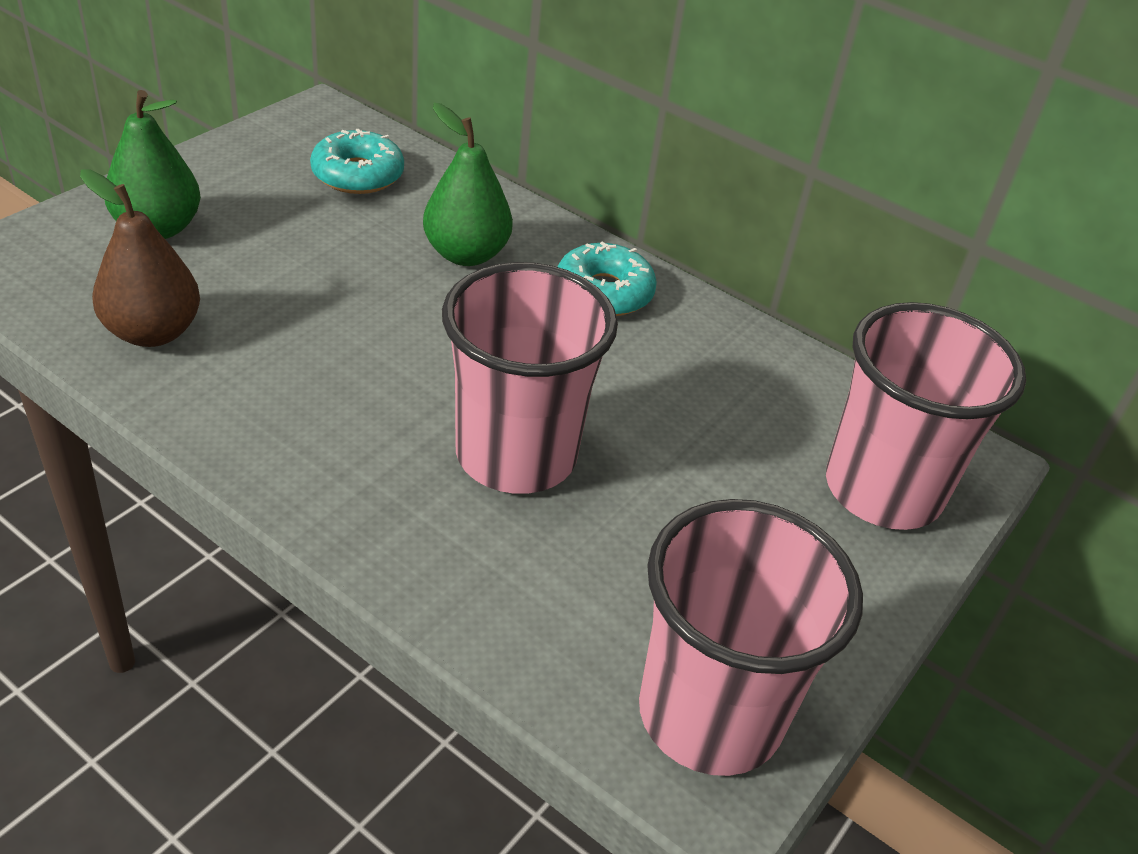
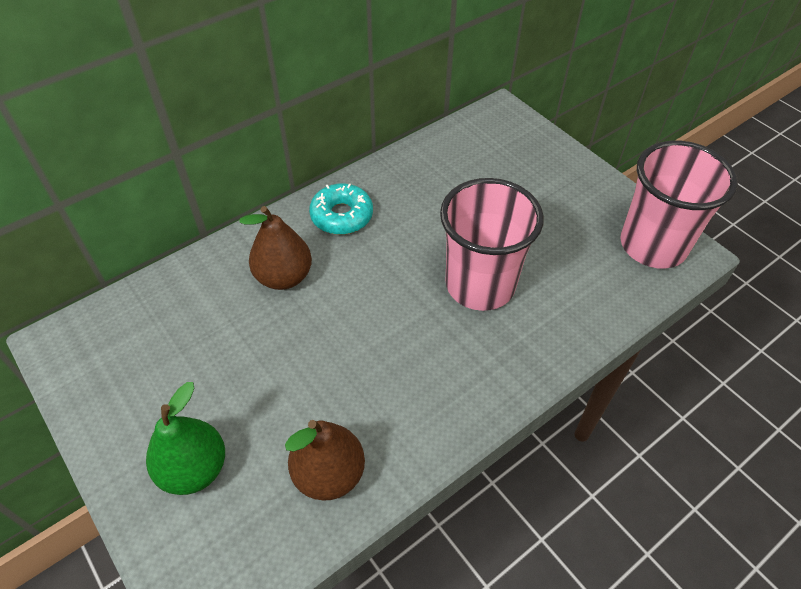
camera: 70 degrees left, 10 degrees up
turquoise donut [310,129,404,194] -> none
green pear [423,103,513,266] -> brown pear [239,206,312,290]
pink cup [826,302,1026,530] -> none

